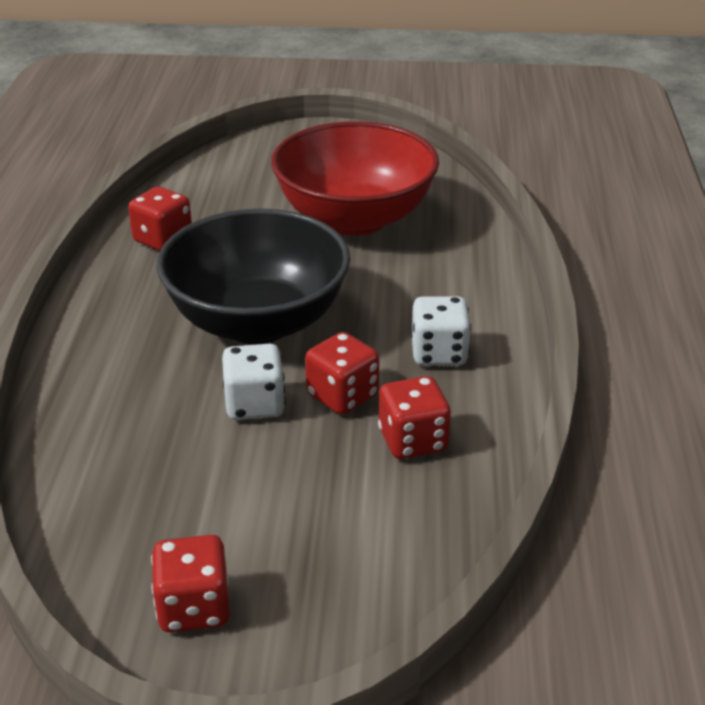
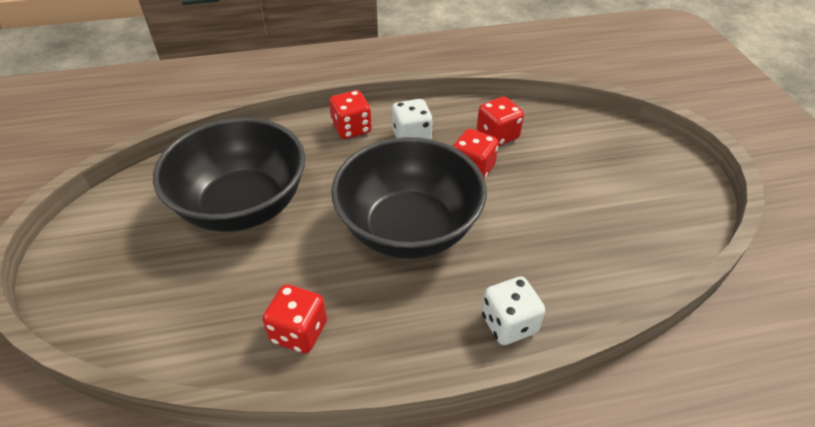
camera: 105 degrees left, 10 degrees up
red dice [151,535,230,632] -> red dice moved to [329,90,372,139]
white dice [222,344,286,420] -> white dice moved to [482,276,545,345]
red bowl [271,121,439,235] -> black bowl [153,117,305,232]

